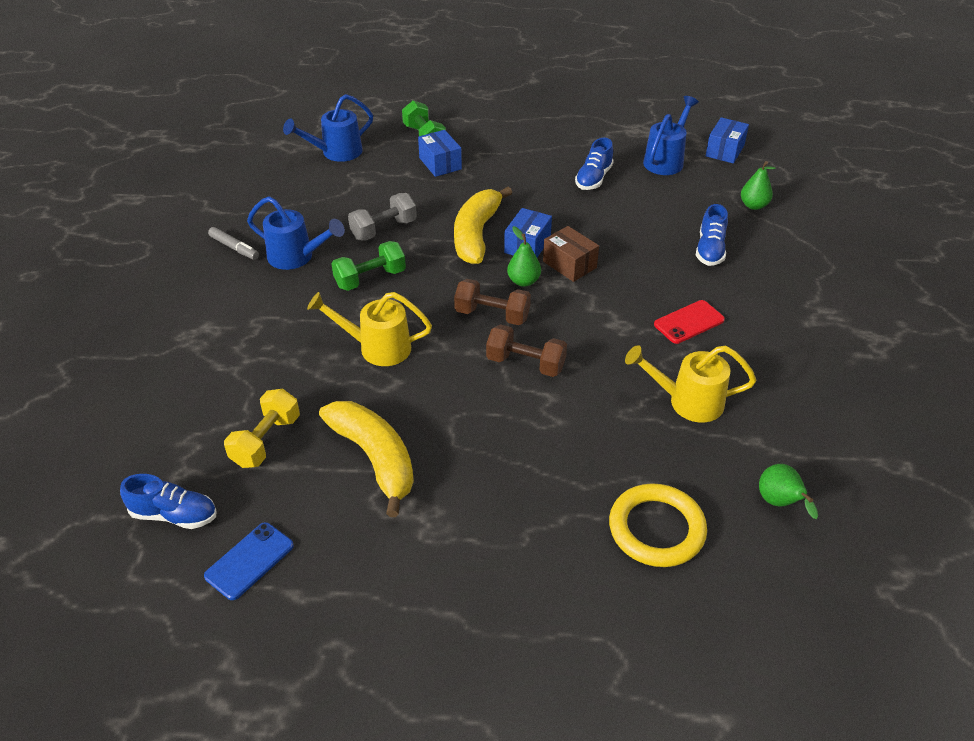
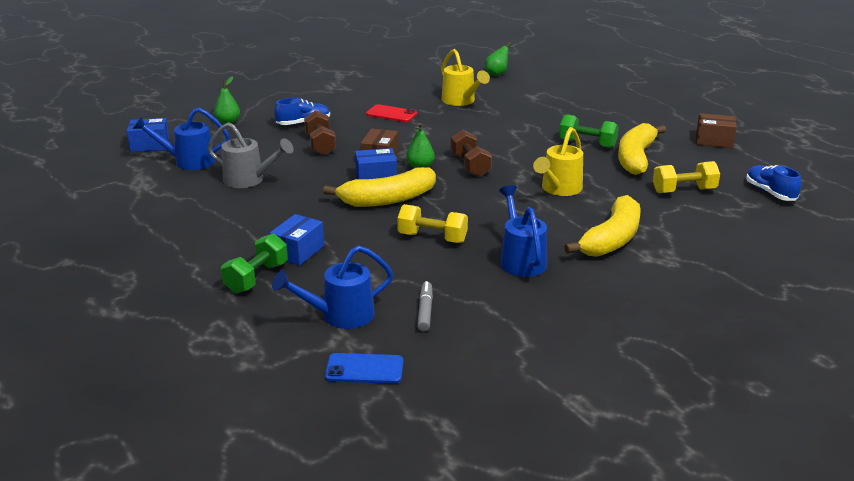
camera: 125 degrees left, 15 degrees down
blue phone [204,522,294,600] -> blue phone moved to [325,353,403,384]
grey marker [208,227,259,260] -> grey marker moved to [417,281,433,332]
blue watering can [283,94,373,162] -> blue watering can turned 135 degrees clockwise [272,245,393,329]
yellow watering can [307,292,432,366] -> yellow watering can turned 60 degrees clockwise [533,127,583,196]
green dumbbell [331,241,406,291] -> green dumbbell moved to [559,114,619,148]
grey dumbbell [348,193,417,241] -> yellow dumbbell [397,204,468,243]
brown dumbbell [486,324,567,377] -> brown dumbbell moved to [304,110,336,155]
blue shoe [575,138,614,190] -> grey watering can [207,122,294,188]
yellow ring [609,483,707,567] -> none
none -> yellow banana [564,195,641,257]
none -> brown box [696,113,737,148]

